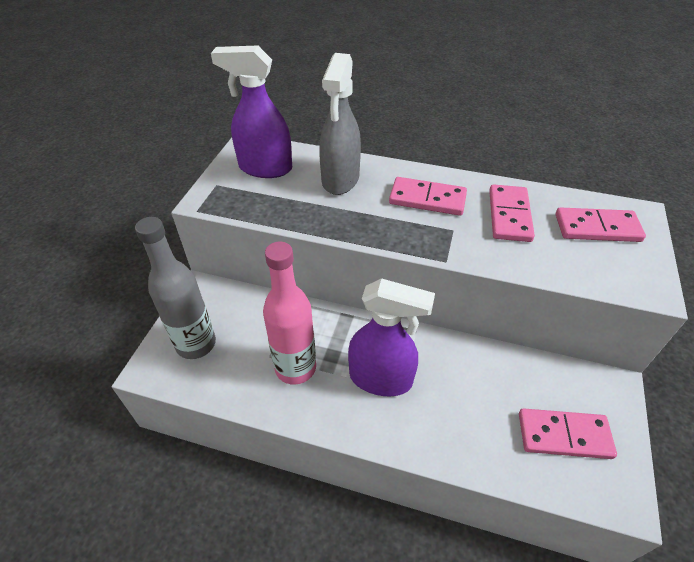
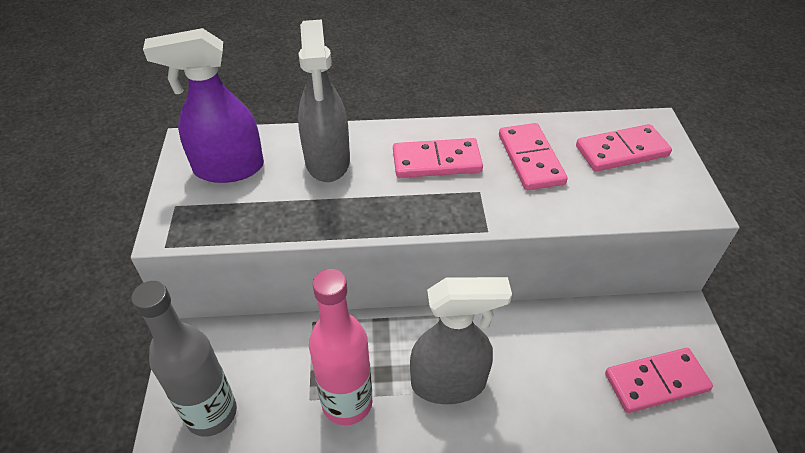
camera: 20 degrees left, 0 degrees up
purple spray bottle [348,278,435,396] -> grey spray bottle [410,277,512,404]

